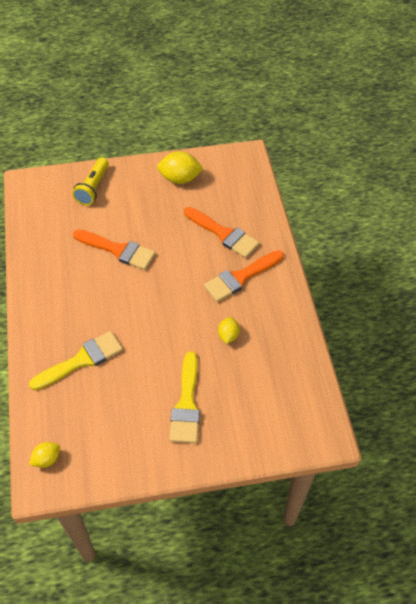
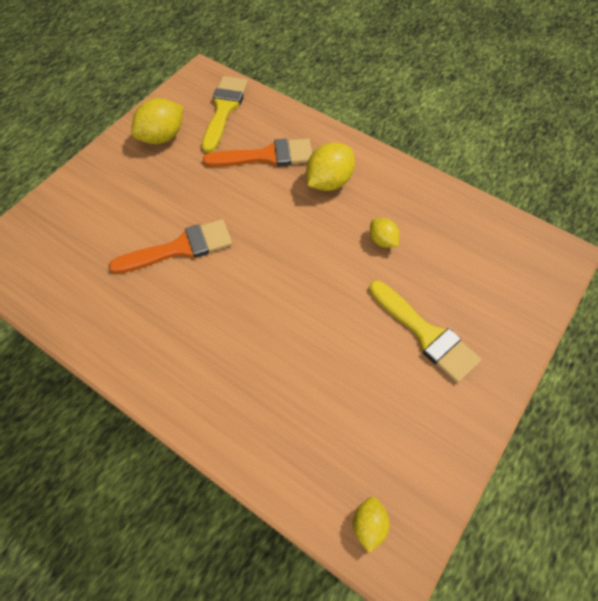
camera: 45 degrees left, 5 degrees up
yellow brush [29,331,123,390] -> yellow brush moved to [202,76,248,153]
yellow flashlight [72,157,109,205] -> none
orange brush [204,250,284,302] -> yellow lemon [306,142,355,191]

